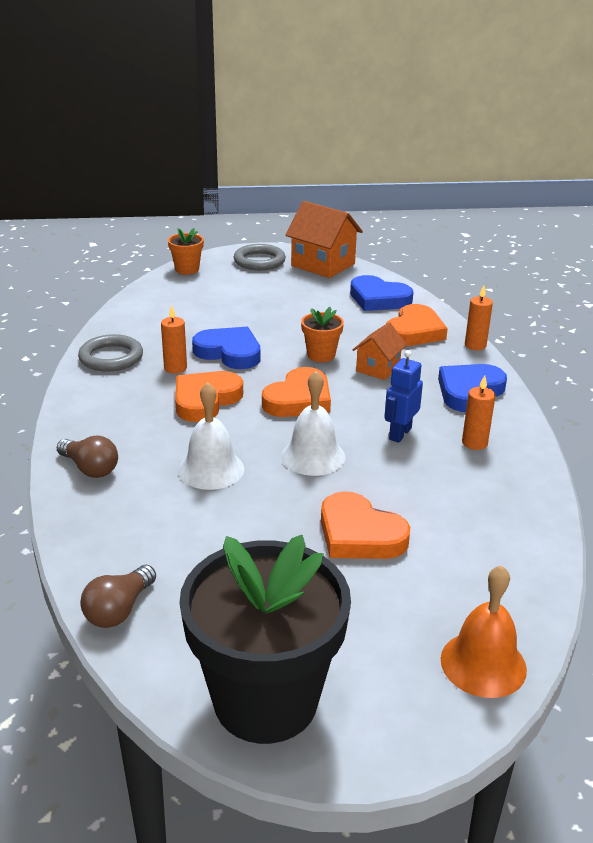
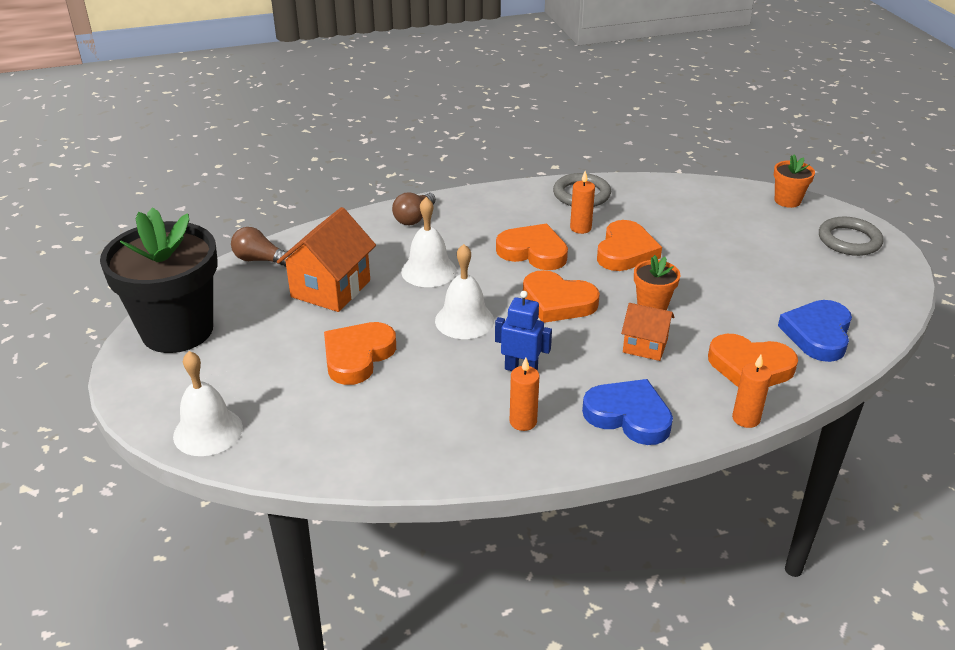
camera: 80 degrees right, 5 degrees up
blue heart [192,327,260,369] -> orange heart [597,220,662,271]
orange house [286,201,363,278] -> orange house moved to [277,207,376,312]
orange bell [440,565,527,698] -> white bell [173,351,243,456]

